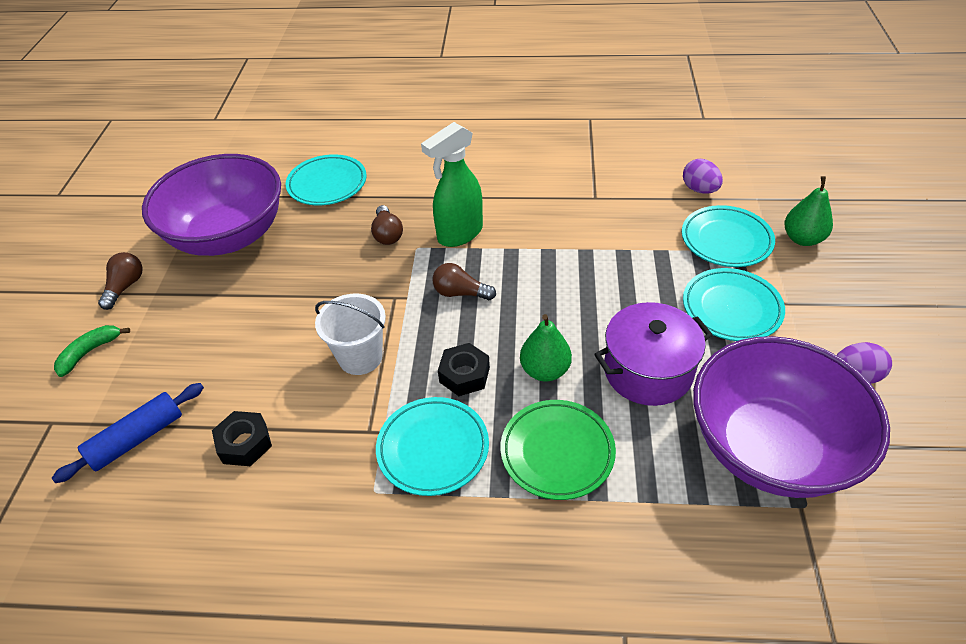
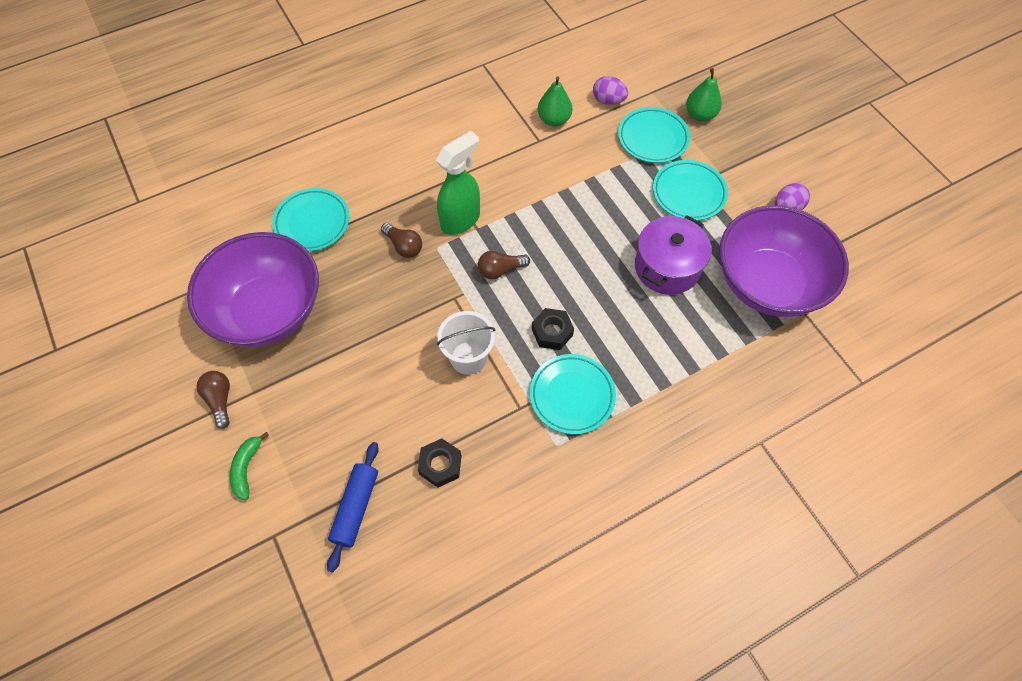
camera: 35 degrees left, 15 degrees up
green spray bottle [421,122,483,247] -> green spray bottle turned 150 degrees counterclockwise [436,131,480,235]
green plate [500,400,616,500] -> none
green pear [520,314,572,381] -> green pear moved to [538,76,572,126]

